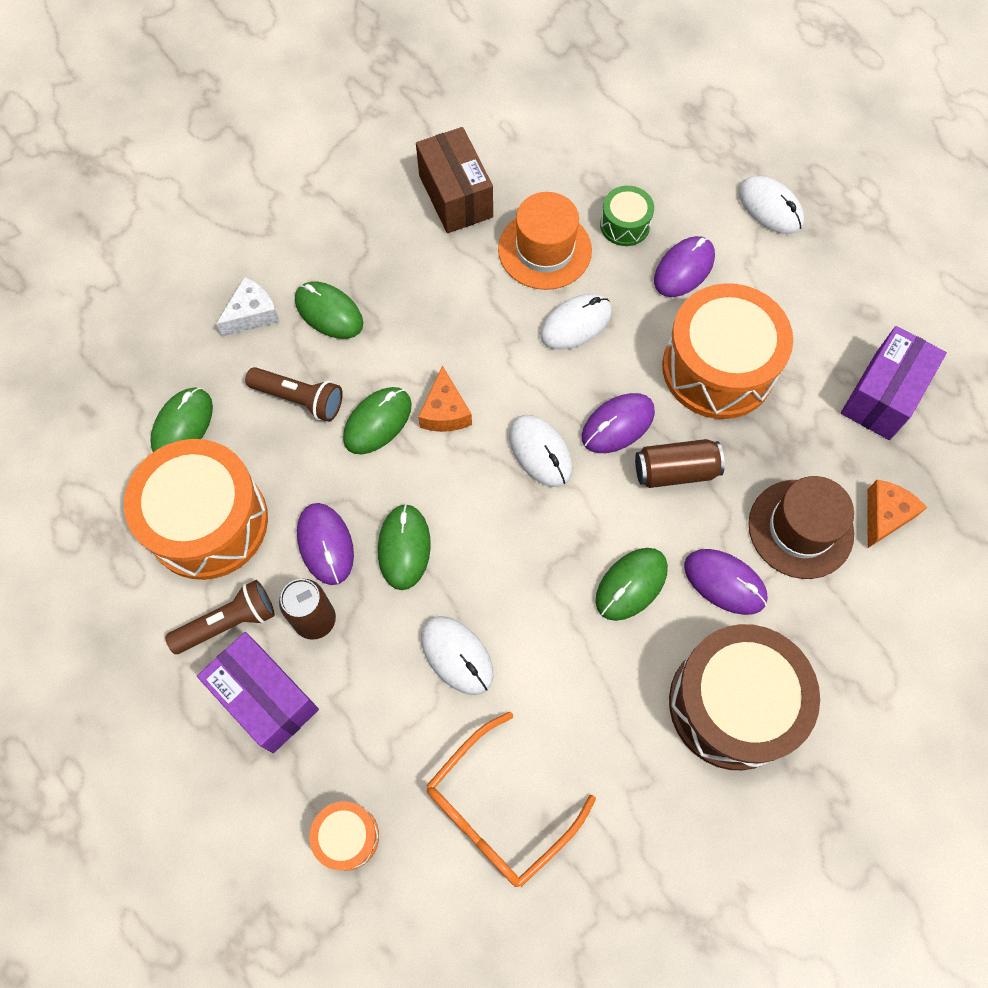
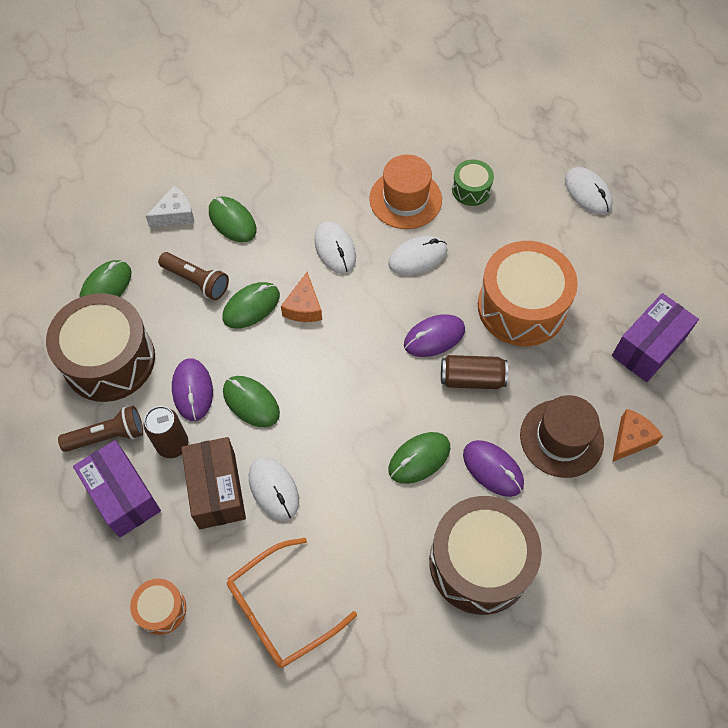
camera: 10 degrees right, 5 degrees down
orange drum [124,439,268,580] -> brown drum [46,293,155,402]
green mouse [378,504,431,590] -> green mouse turned 60 degrees counterclockwise [223,376,280,427]
brown box [416,127,493,233] -> brown box moved to [181,437,246,529]
white mouse [509,415,573,487] -> white mouse moved to [314,221,356,274]
purple mouse [654,236,715,297] -> none

